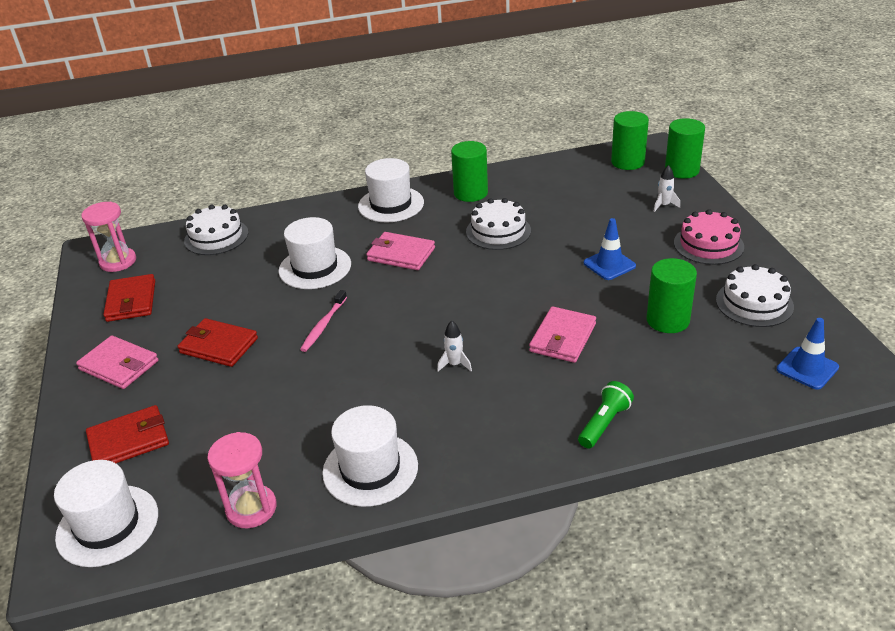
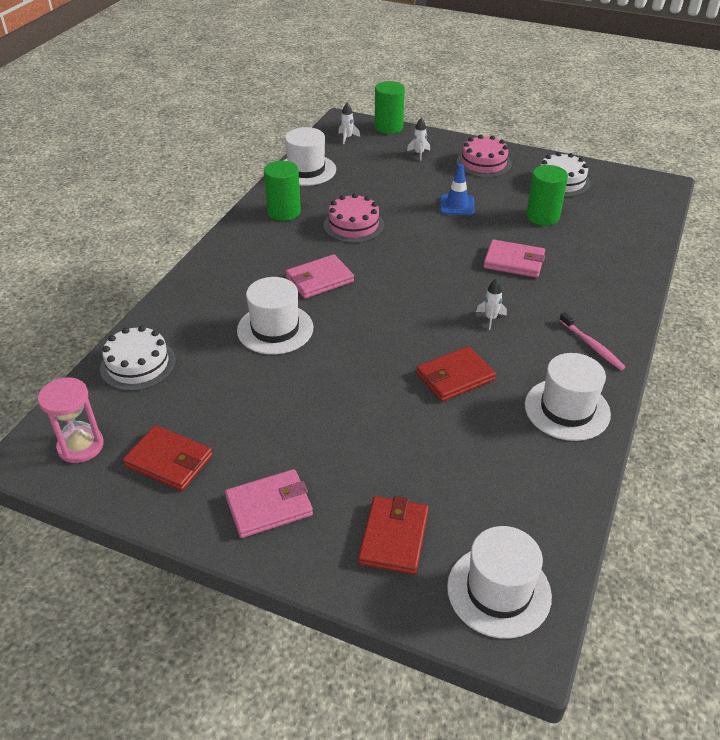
camera: 55 degrees left, 5 degrees up
red wallet [177,318,258,367] -> red wallet moved to [416,346,496,402]
pink hourglass [207,432,277,528] -> none
pink toothbrush [300,290,347,352] -> pink toothbrush moved to [559,312,625,370]
white hat [358,158,424,222] -> white hat moved to [283,127,336,186]
white cake [466,198,531,250] -> pink cake [324,193,384,243]
pink wallet [529,306,596,363] -> pink wallet turned 45 degrees counterclockwise [483,239,545,278]
green flashlight [578,381,634,448] -> none
green cylinder [611,111,649,170] -> white rocket [338,103,360,144]
blue traffic cone [777,318,839,390] -> none

